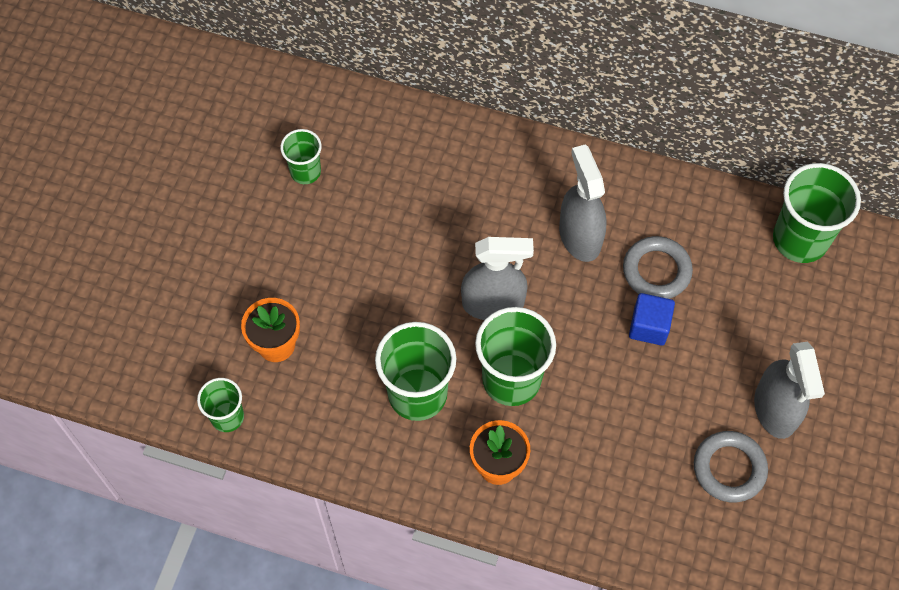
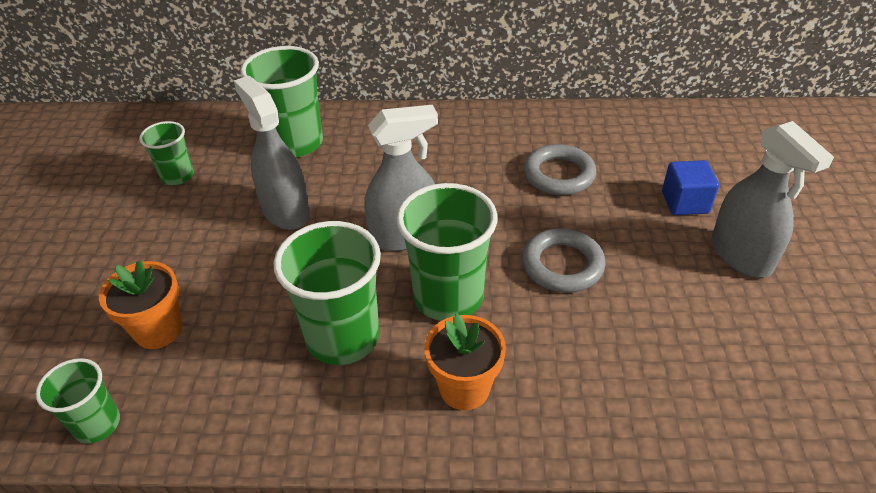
camera: 15 degrees left, 20 degrees down
grey spray bottle [559,144,607,262] -> grey spray bottle moved to [234,76,310,230]
blue cube [629,293,675,345] -> blue cube moved to [662,160,719,215]
grey ring [694,431,768,502] -> grey ring moved to [522,228,606,293]
green cup [773,163,861,263] -> green cup moved to [240,46,323,158]

